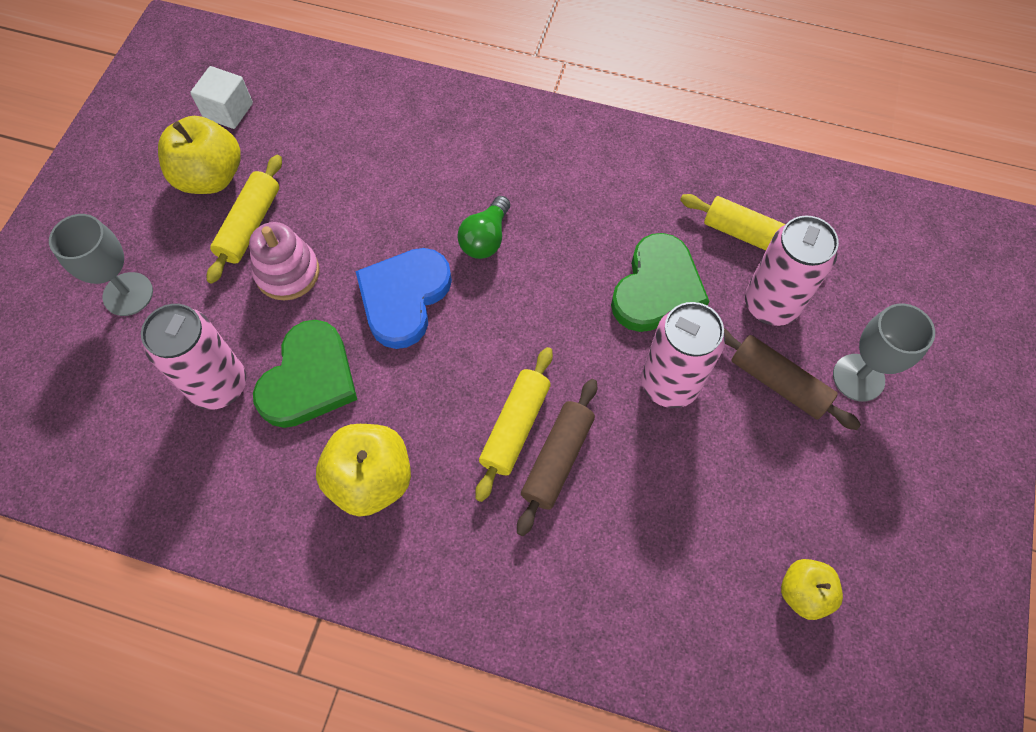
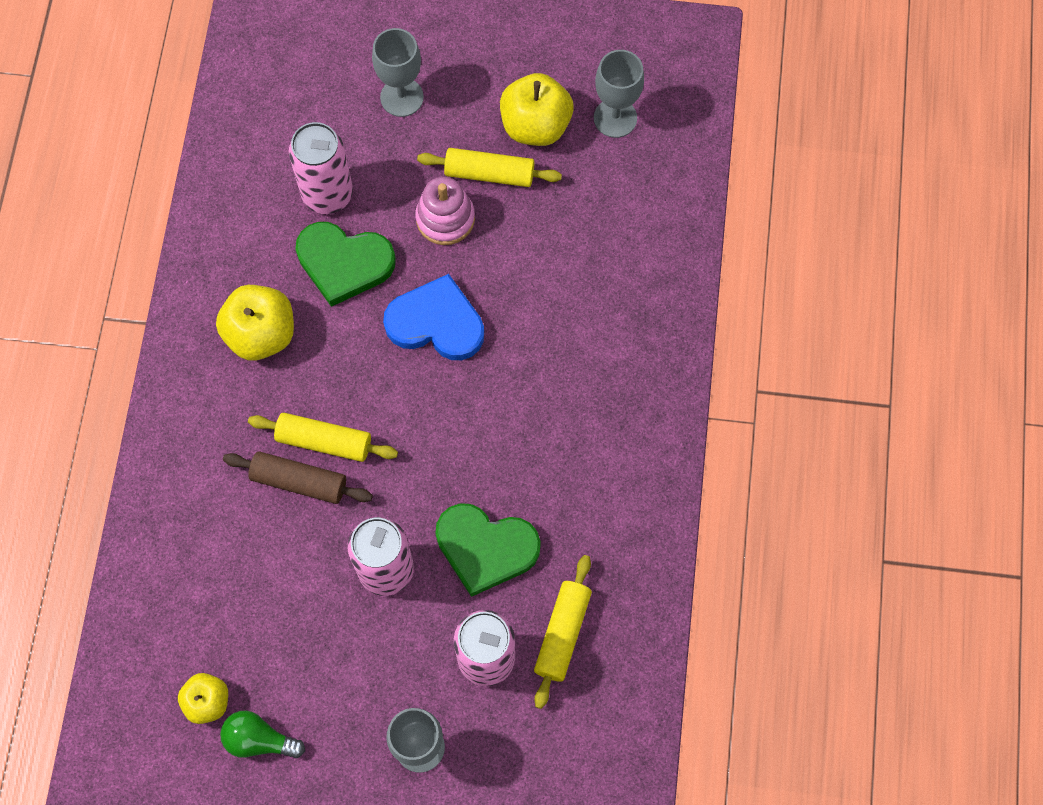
camera: 80 degrees right, 5 degrees up
white cube [190,66,253,129] -> grey goblet [594,50,644,138]
green light bulb [457,196,510,259] -> green light bulb moved to [220,711,305,758]
brown rolling pin [724,328,861,430] -> none

